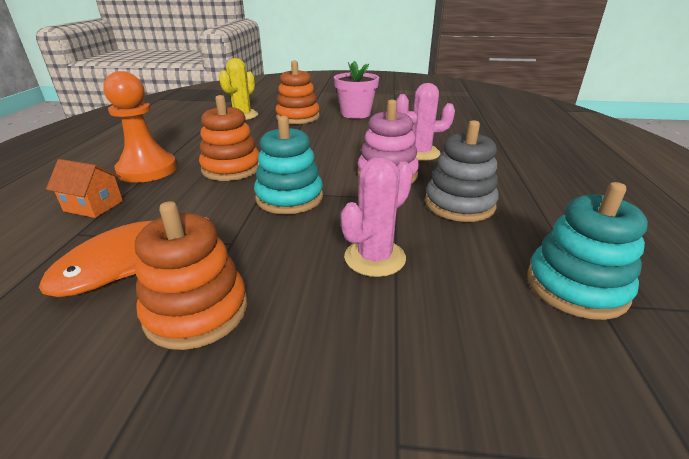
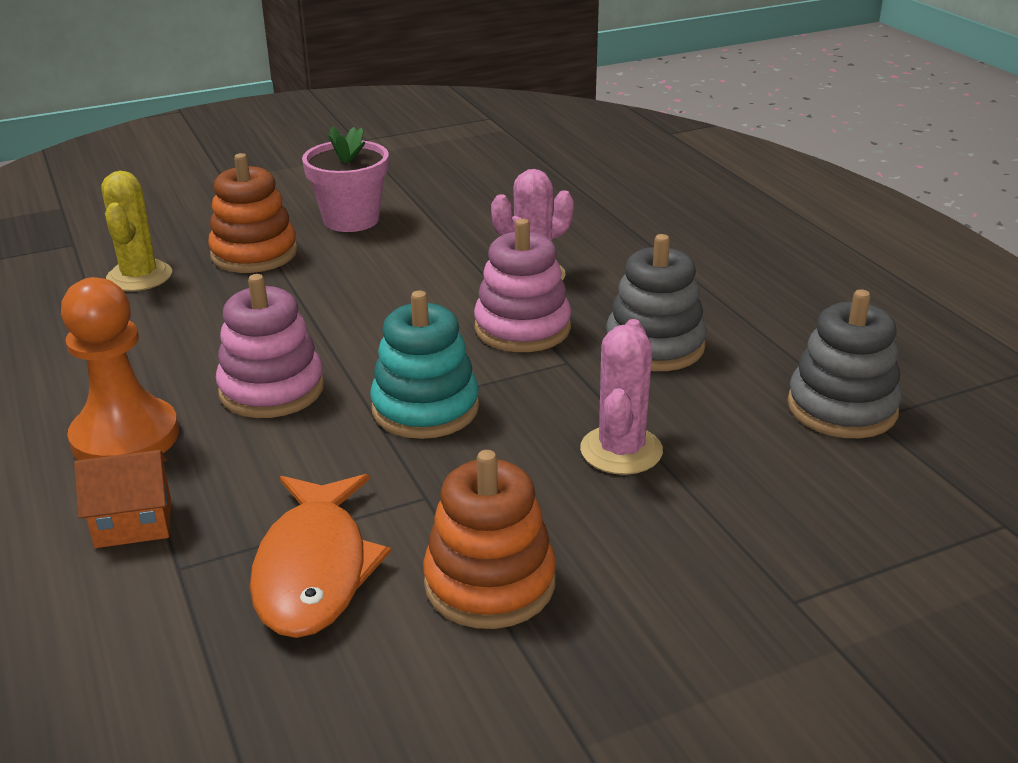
camera: 30 degrees left, 0 degrees up
orange stacking toy [199,95,259,181] -> pink stacking toy [216,274,324,418]
turquoise stacking toy [527,182,648,320] -> grey stacking toy [787,289,902,438]

